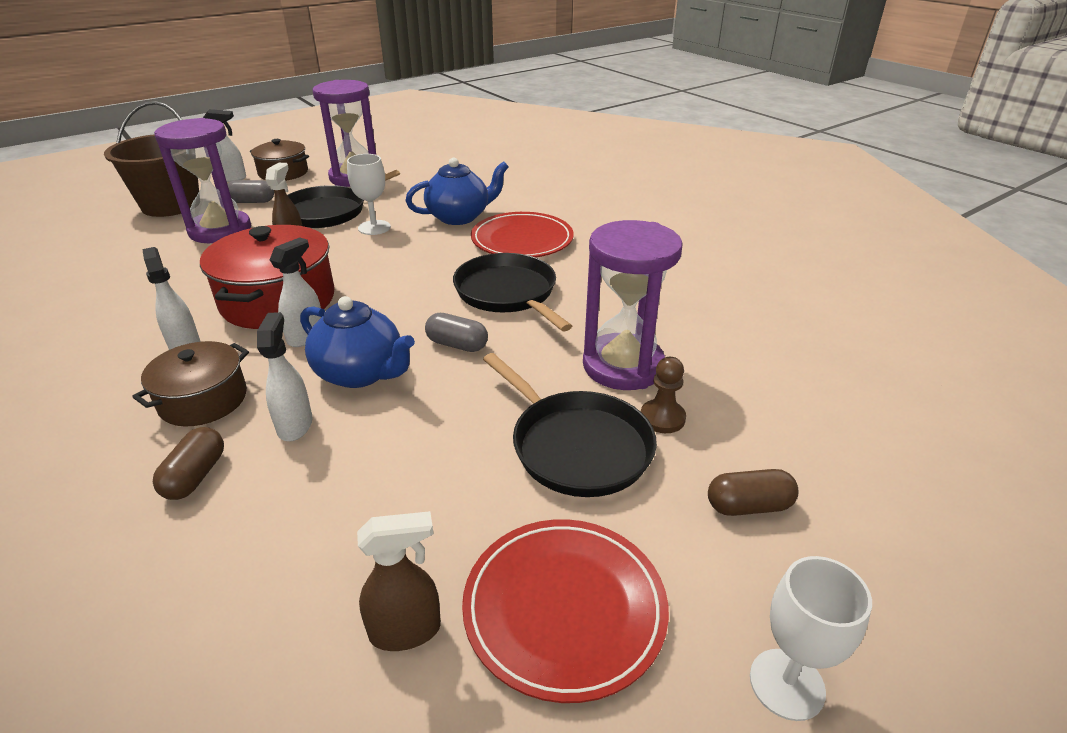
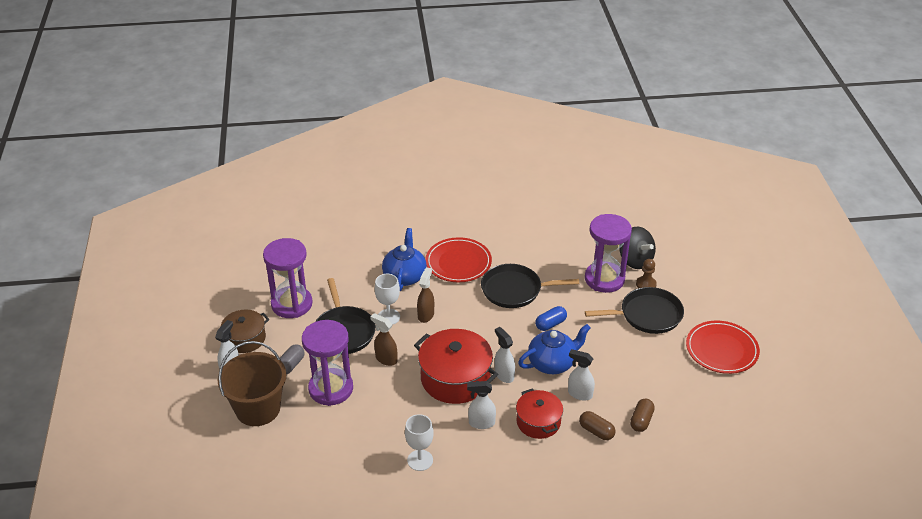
camera: 60 degrees left, 5 degrees up
brown pot [132,341,249,426] -> red pot [516,388,563,439]
brown spray bottle [357,511,441,651] -> brown spray bottle moved to [417,267,434,323]
grey capsule [425,313,488,352] -> blue capsule [535,306,567,331]
brown capsule [708,469,798,516] -> brown capsule moved to [630,399,655,432]
white goblet [750,556,872,721] -> white goblet moved to [405,414,434,471]
none -> black spinning top [619,227,656,269]

